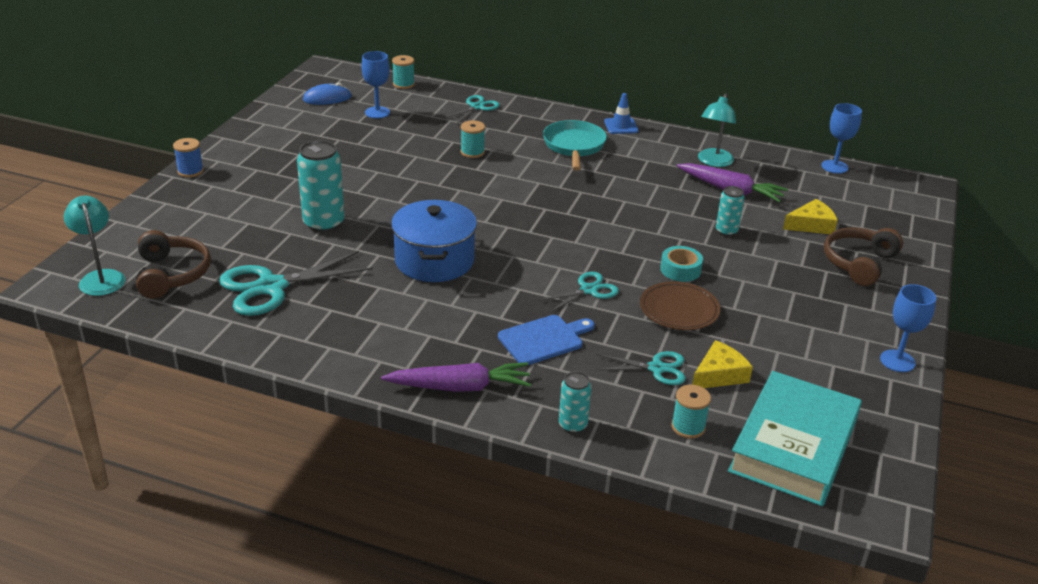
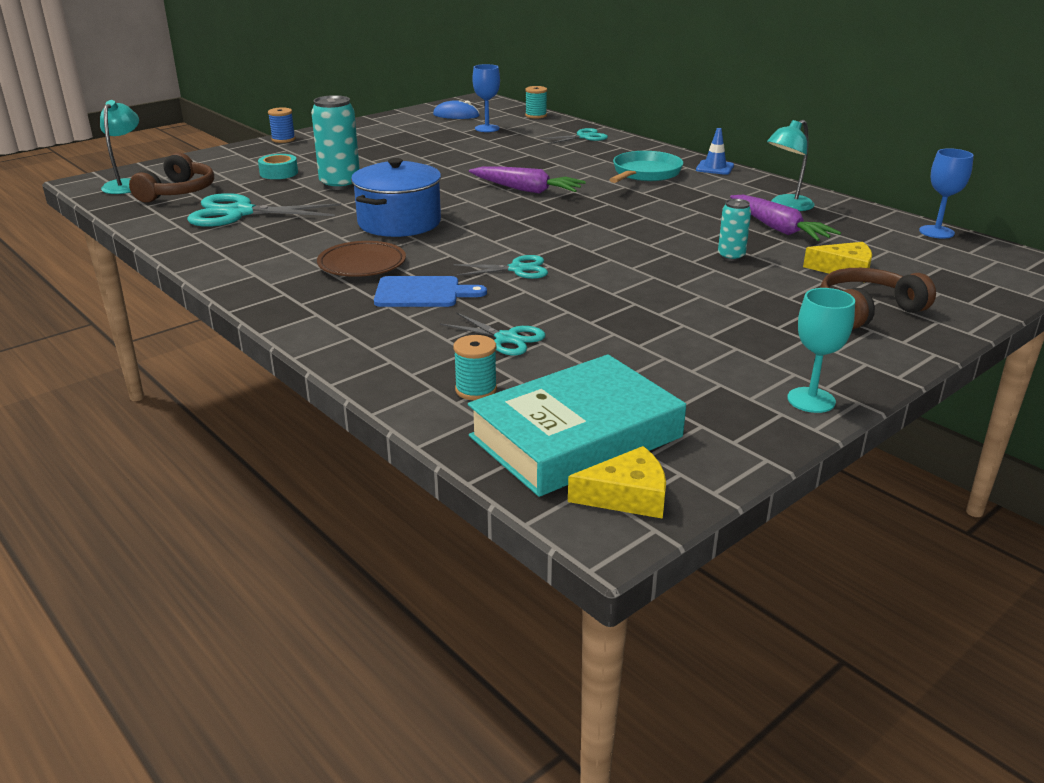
camera: 30 degrees right, 5 degrees down
purple carrot [381,362,531,392] -> purple carrot moved to [469,167,586,194]
turquoise spool [461,120,485,158] -> none
turquoise can [559,372,591,433] -> none
brown plate [640,281,720,330] -> brown plate moved to [317,241,406,277]
turquoise tape [660,246,703,282] -> turquoise tape moved to [258,154,298,179]
yellow cheese [692,340,753,388] -> yellow cheese moved to [568,446,666,519]
blue goblet [880,284,937,372] -> turquoise goblet [787,288,855,413]

